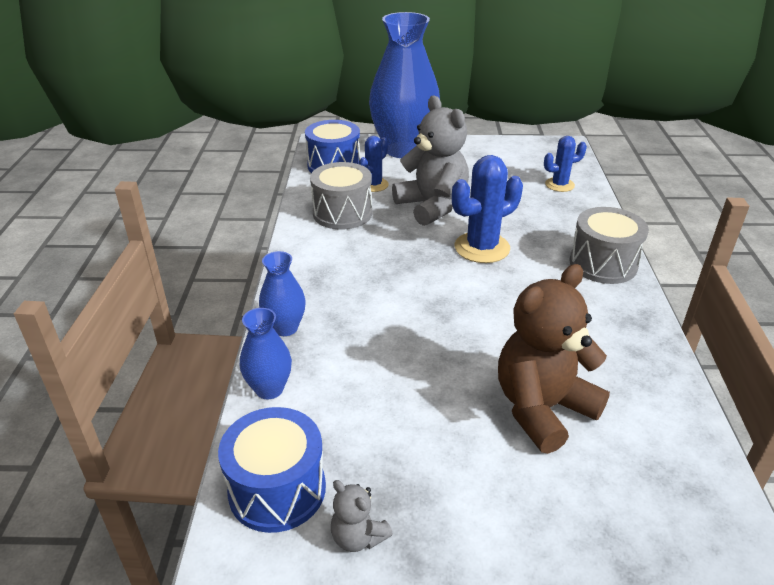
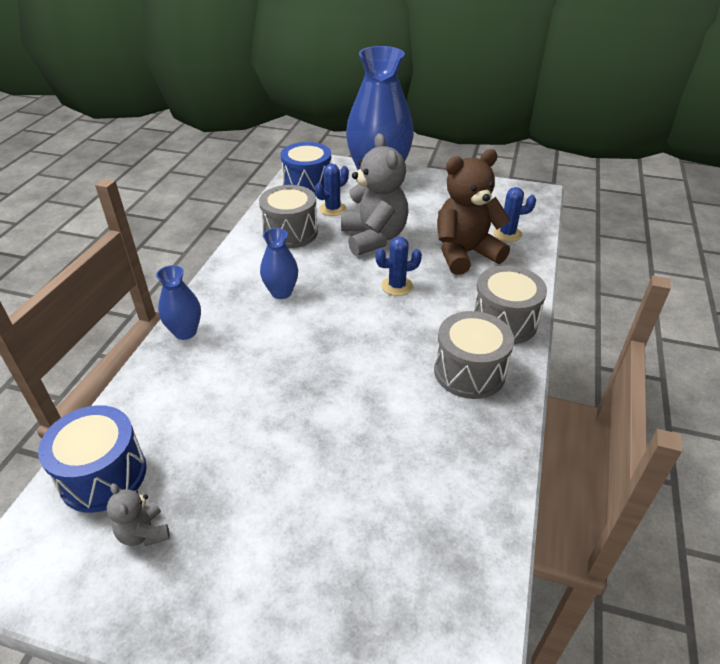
camera: 15 degrees right, 5 degrees up
blue vase [240,308,292,399] -> blue vase moved to [260,228,298,299]
blue cactus [452,155,523,263] -> blue cactus [375,237,422,296], size x0.60
brown teddy bear [498,264,610,454] -> brown teddy bear moved to [437,149,511,275]
none -> grey drum [434,311,514,399]

